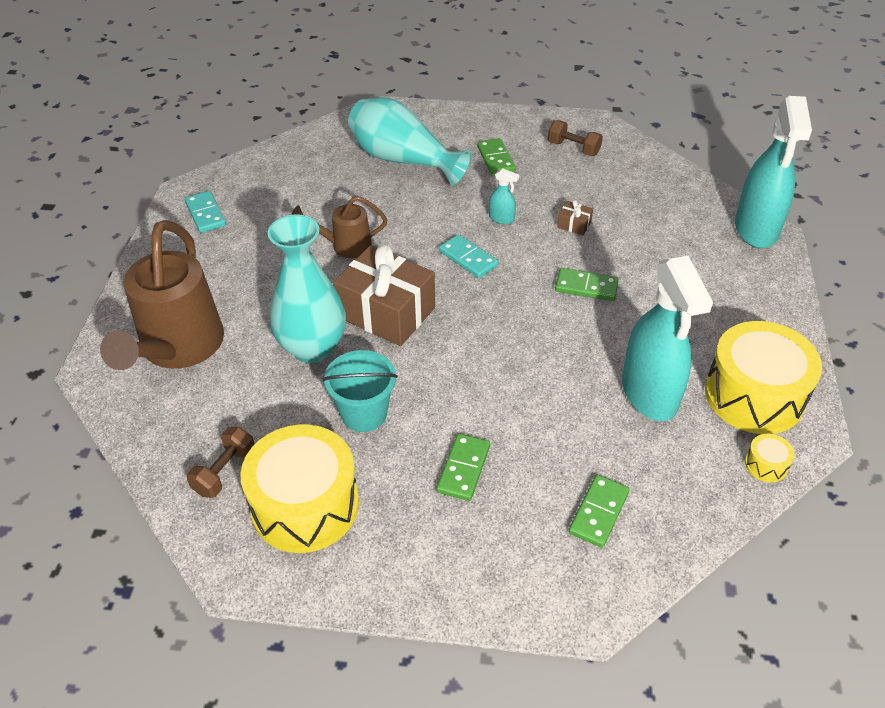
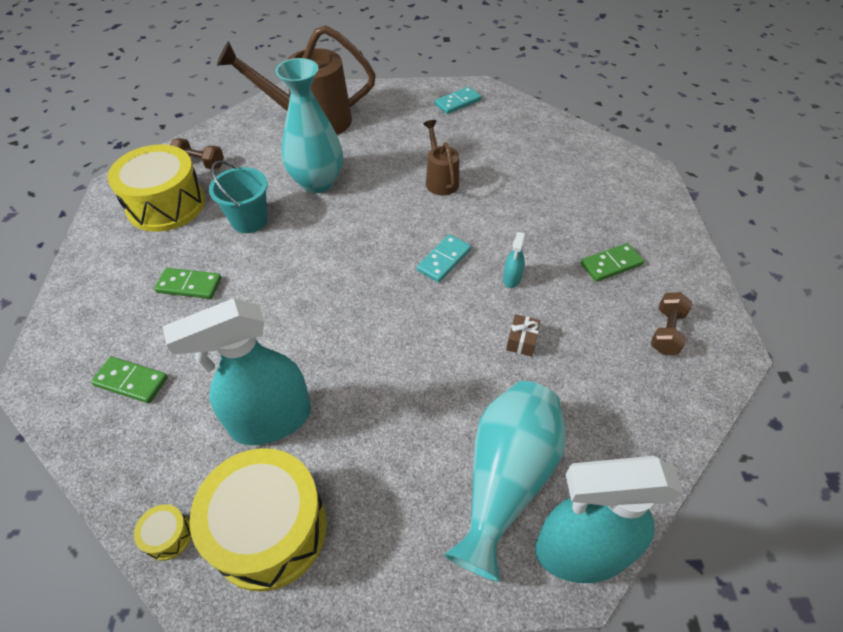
camera: 80 degrees right, 5 degrees up
brown gift [333,245,435,346] -> none
turquoise vase [348,97,471,186] -> turquoise vase moved to [444,381,566,582]
green domino [555,268,619,301] -> none

